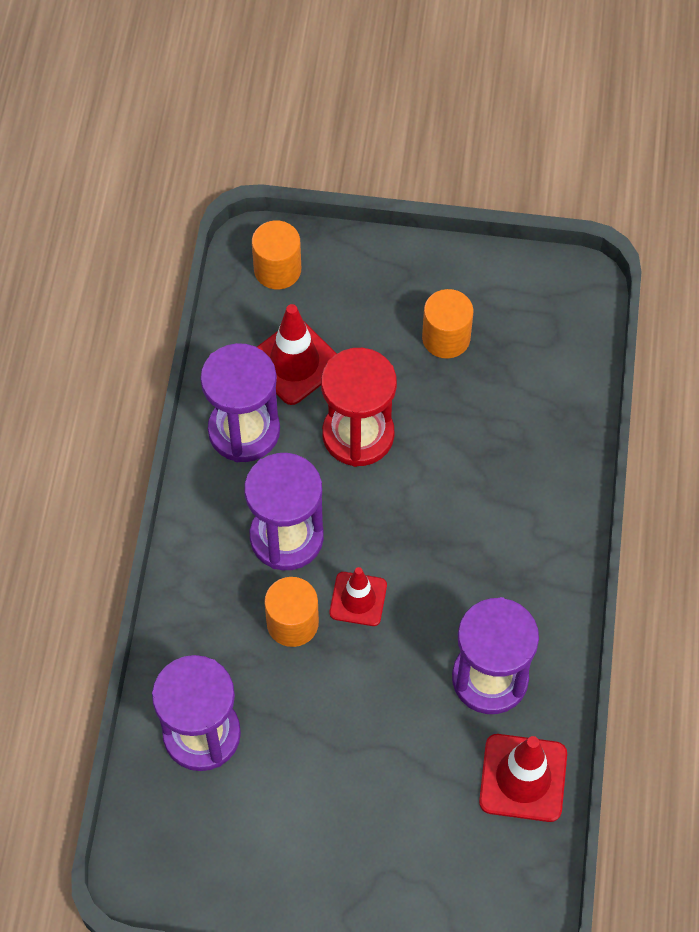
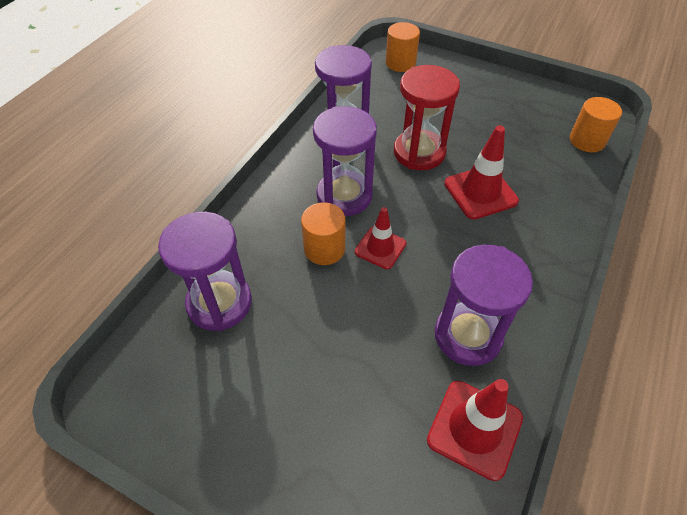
camera: 20 degrees right, 10 degrees down
red traffic cone [257,304,337,405] -> red traffic cone moved to [444,125,519,219]
orange cylinder [422,289,473,358] -> orange cylinder moved to [570,97,622,152]

